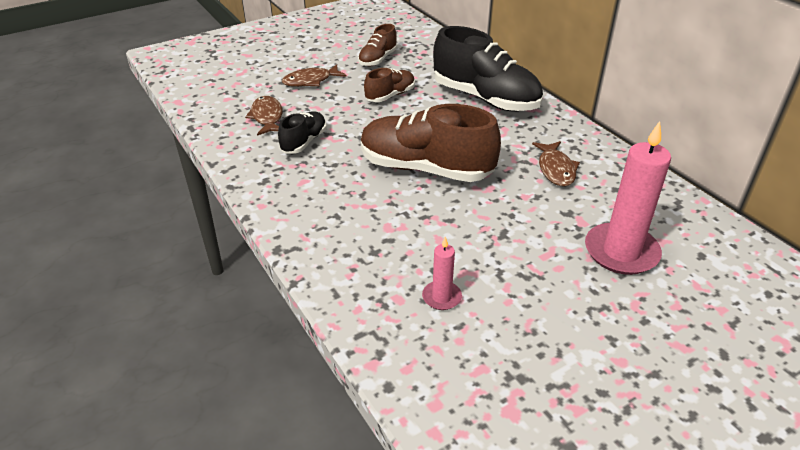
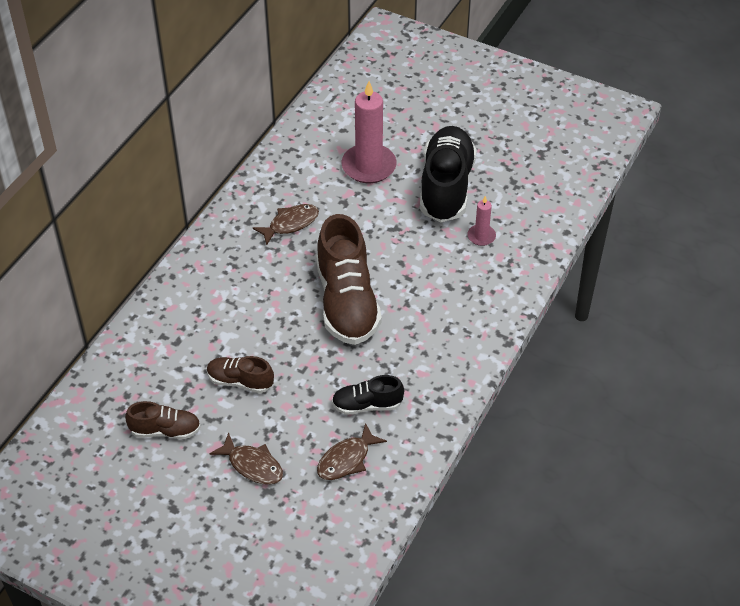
camera: 120 degrees left, 10 degrees up
black shoe [433,26,543,112] -> black shoe moved to [420,126,477,222]

